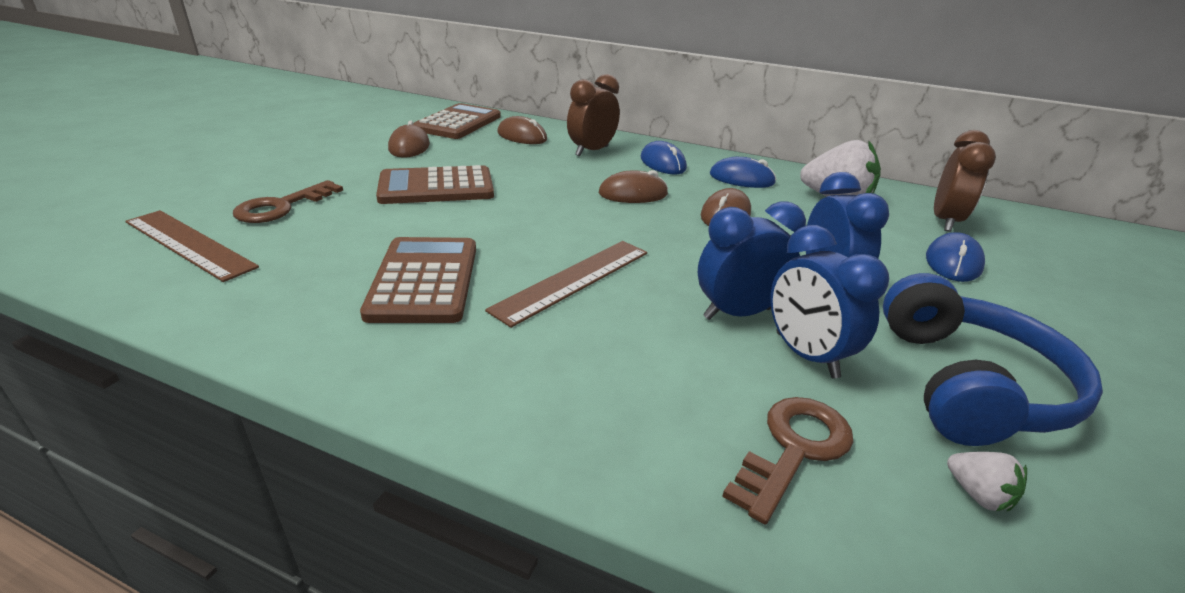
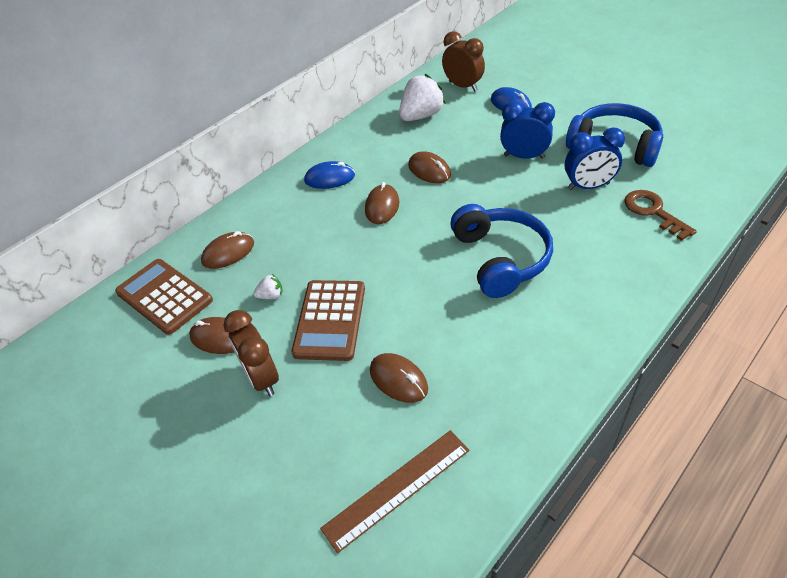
camera: 65 degrees left, 15 degrees up
brown key [233,180,343,223] -> none
brown calculator [360,237,476,323] -> none
brown ruler [485,241,647,328] -> blue headphones [450,204,553,298]
brown clock [567,74,620,156] -> brown clock moved to [224,310,279,396]
blue clock [698,201,806,320] -> none
blue mouse [710,157,776,188] -> none
white strawberry [947,452,1027,511] -> white strawberry moved to [253,274,283,299]
none -> brown mouse [370,353,428,403]

